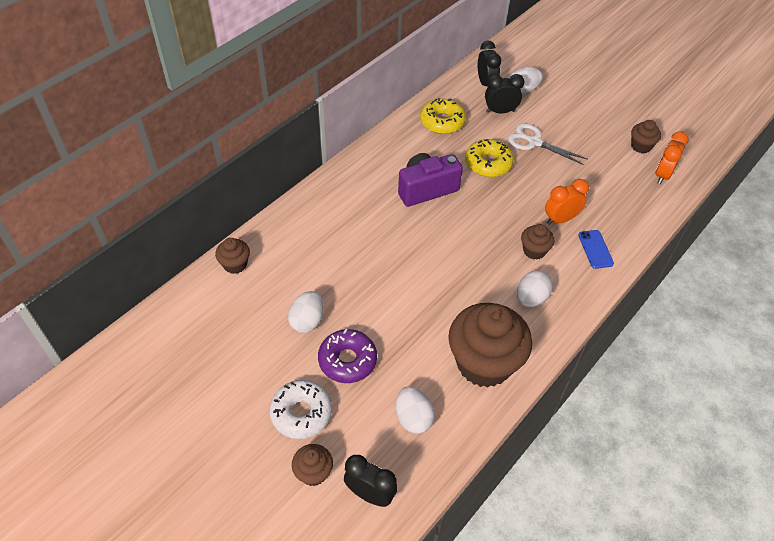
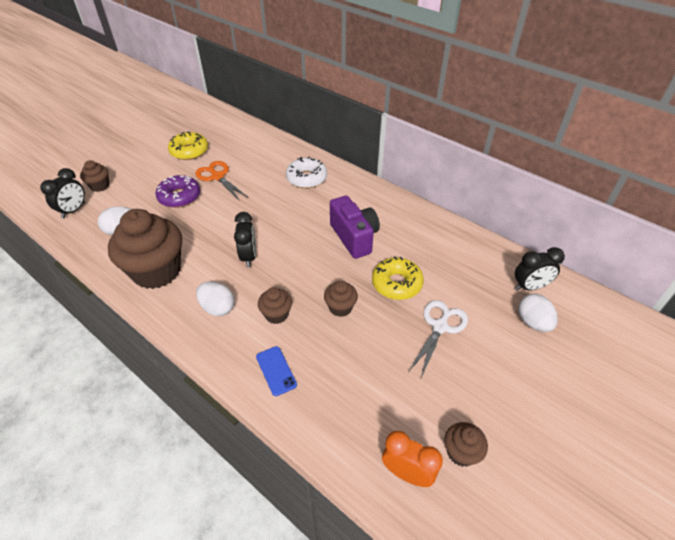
camera: 90 degrees right, 5 degrees down
brown cupcake [215,238,250,274] -> brown cupcake moved to [324,281,358,317]
white donut [269,380,332,439] -> white donut moved to [286,156,327,188]
white egg [288,291,324,333] -> orange scissors [195,161,249,201]
yellow donut [420,98,466,134] -> yellow donut moved to [168,132,208,160]
black clock [485,74,524,113] -> black clock moved to [234,212,256,267]
orange clock [545,179,589,225] -> none
blue phone [578,230,614,269] -> blue phone turned 75 degrees clockwise [256,346,297,396]

